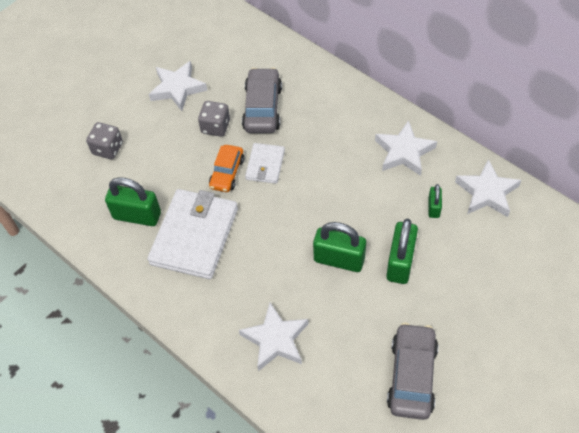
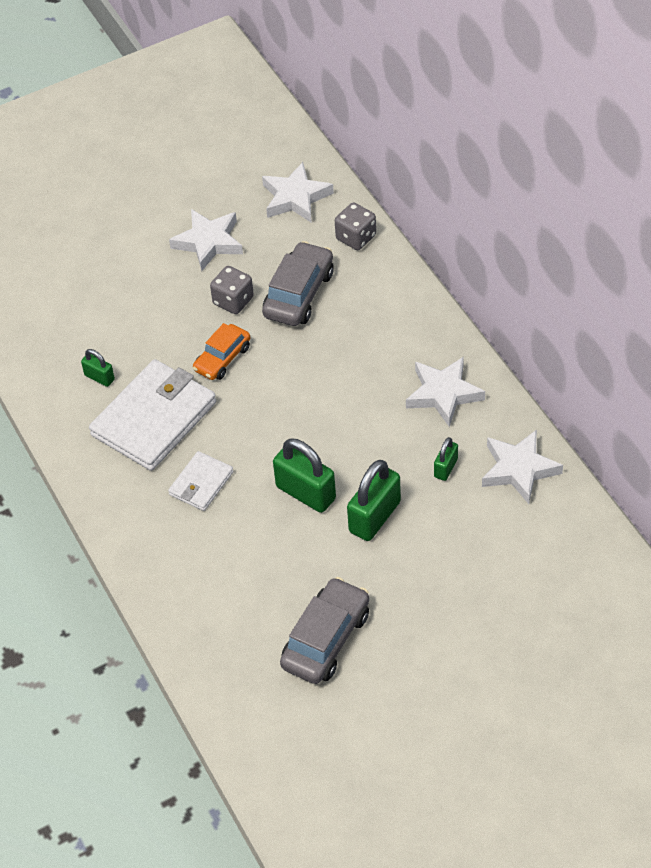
camera: 20 degrees right, 5 degrees down
grey dice [86,122,123,159] -> grey dice moved to [335,202,376,250]
green padlock [105,177,161,226] -> green padlock [81,349,115,387], size x0.53
white star [239,302,308,371] -> white star moved to [262,162,334,223]
white wallet [245,143,285,184] -> white wallet moved to [168,451,234,511]

